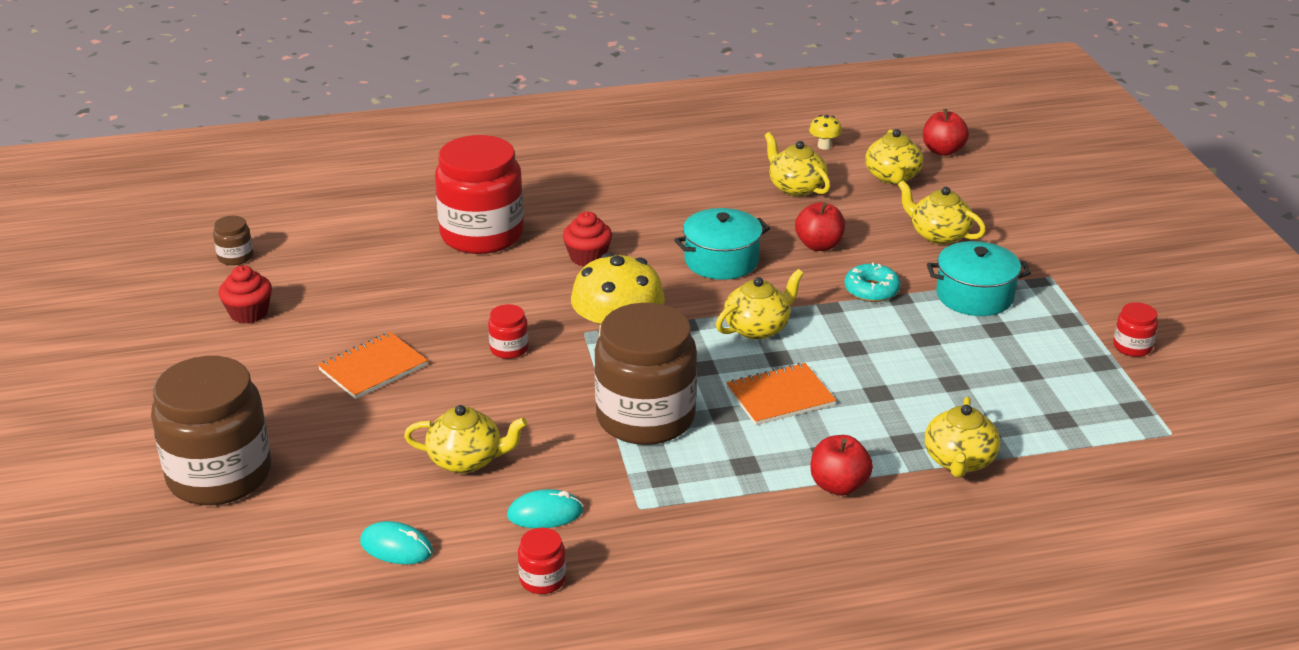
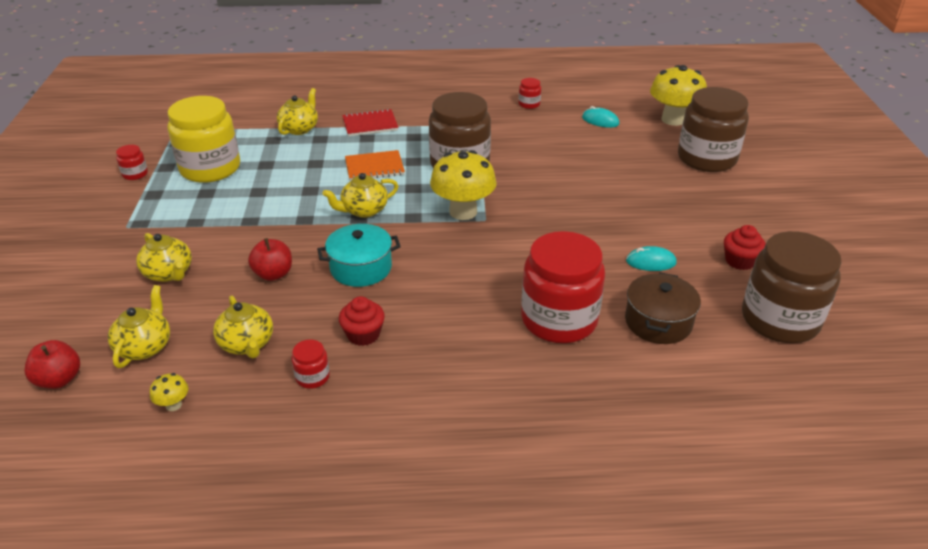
camera: 170 degrees left, 5 degrees up
brown jar [213,216,253,265] -> brown jar [742,231,842,343], size x2.42
orange notebook [318,332,428,399] -> none
yellow teapot [404,405,527,473] -> none
red jar [488,304,529,359] -> red jar moved to [291,339,330,389]
turquoise mouse [507,489,583,528] -> turquoise mouse moved to [626,246,677,271]
red cupcake [563,211,612,266] -> red cupcake moved to [339,296,385,346]
red apple [810,435,873,496] -> red notebook [342,109,398,136]
turquoise donut [845,263,901,302] -> none
turquoise pot [927,241,1031,316] -> none
none -> yellow jar [168,96,240,183]
none -> brown pot [625,272,701,344]
none -> yellow mushroom [650,65,707,126]

